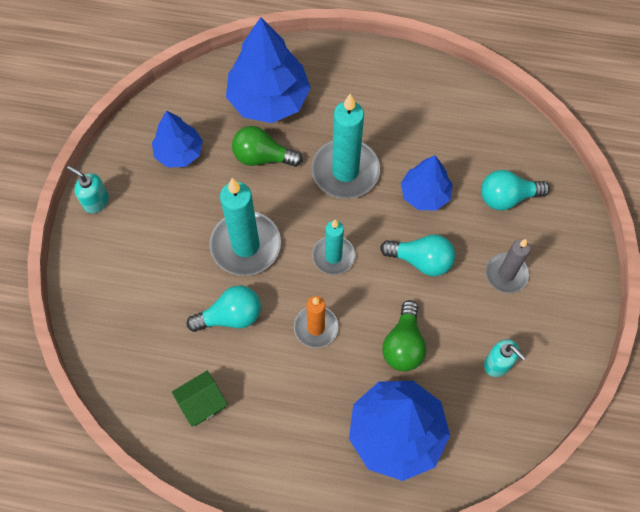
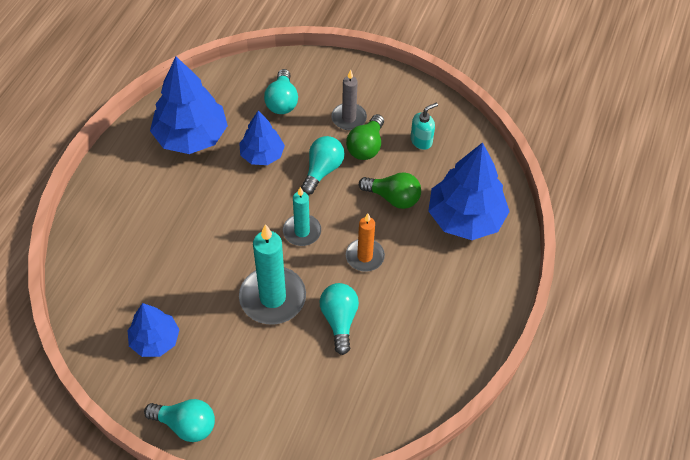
camera: 80 degrees left, 10 degrees down
turquoise soap dispenser [67,166,109,213] -> turquoise light bulb [144,399,215,442]
green house [172,371,228,427] -> none
blue tree [226,17,311,123] -> blue tree moved to [150,56,228,154]
green light bulb [232,126,303,167] -> green light bulb moved to [346,114,384,160]
turquoise candle [311,94,380,199] -> none

